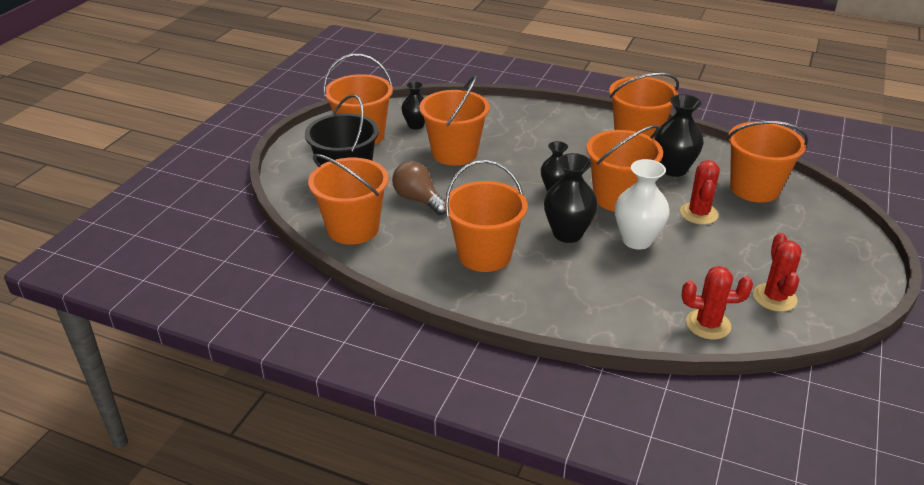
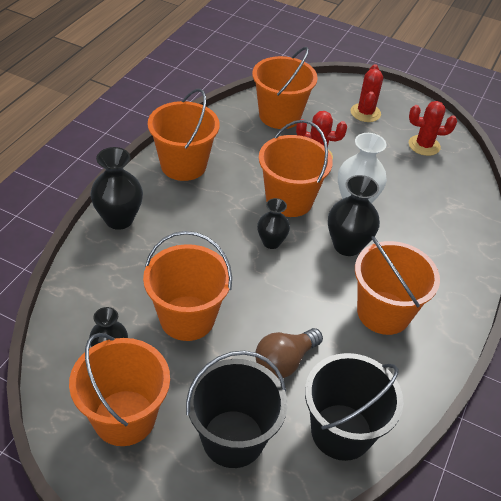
camera: 90 degrees left, 10 degrees up
orange bucket [308,154,389,245] -> black bucket [305,353,403,461]
black vase [655,94,704,177] -> black vase moved to [90,147,143,230]
red cactus [682,266,753,340] -> red cactus moved to [351,64,383,122]

